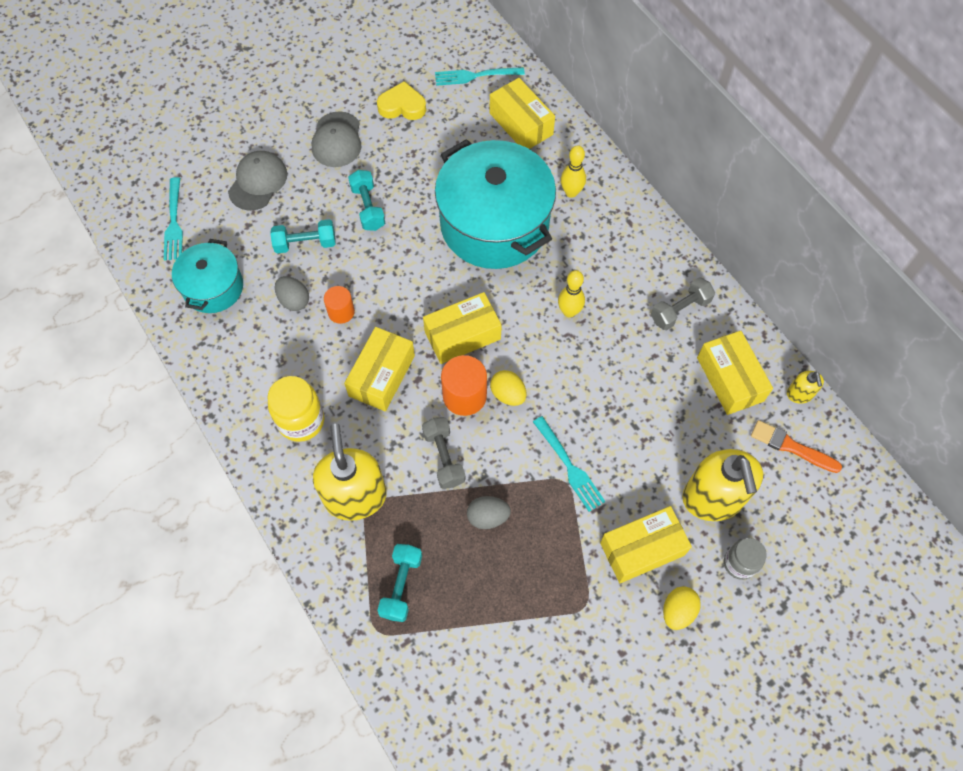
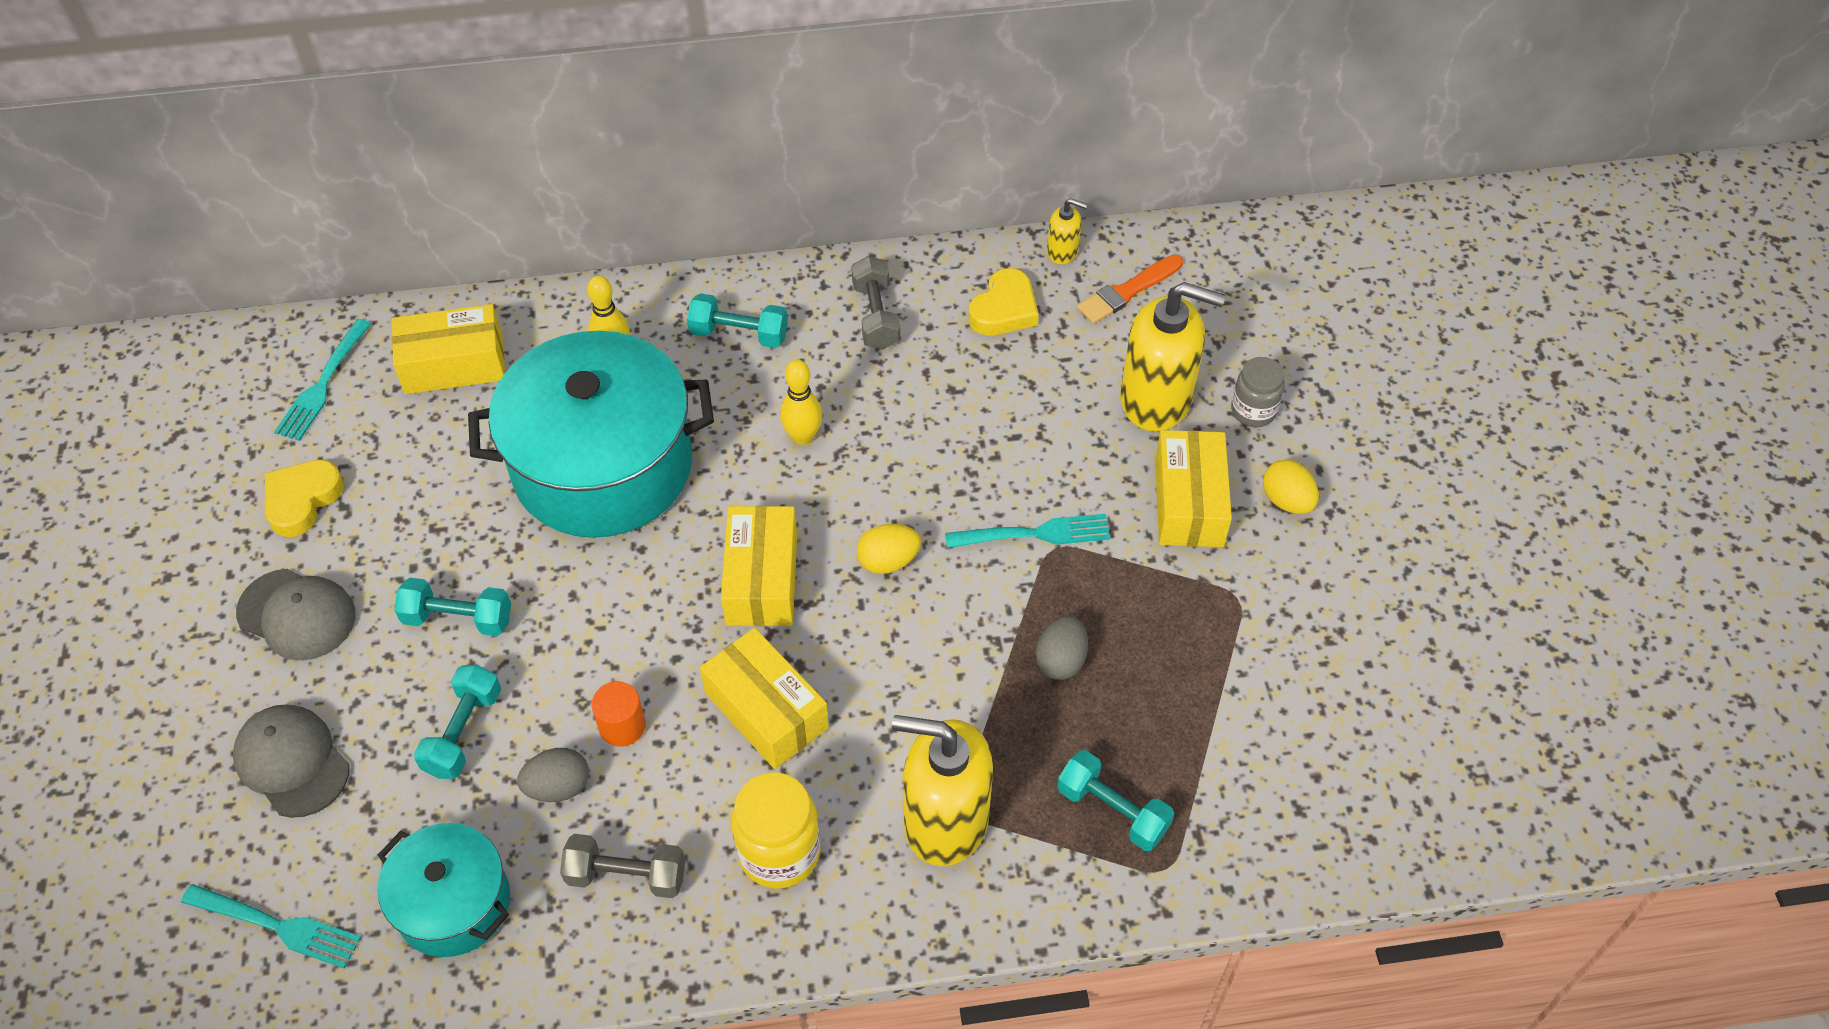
camera: 65 degrees left, 10 degrees down
grey dumbbell [422,417,466,489] -> grey dumbbell moved to [560,834,685,898]
orange cylinder [441,355,487,416] -> none
yellow box [697,331,773,415] -> yellow heart [968,268,1039,336]
none -> turquoise dumbbell [687,293,788,348]

